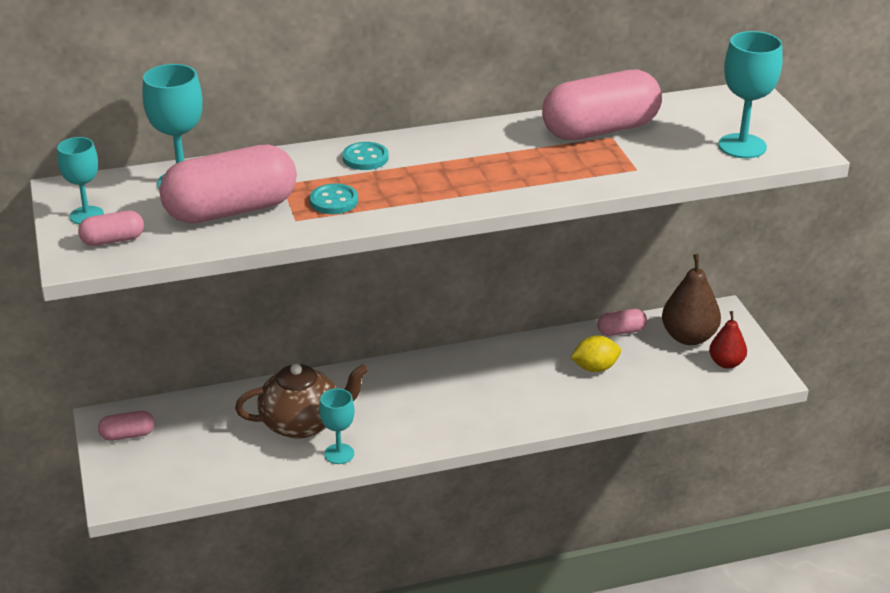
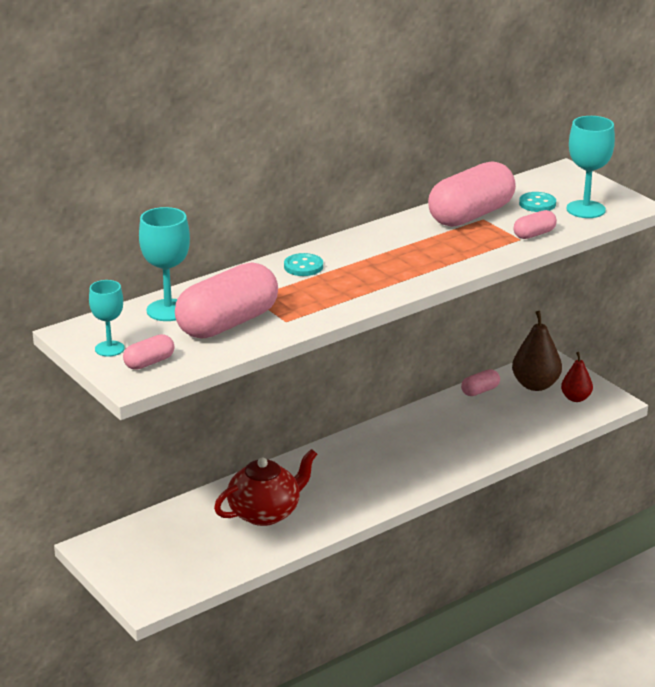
camera: 20 degrees left, 5 degrees down
pink capsule [98,411,155,441] -> pink capsule moved to [514,210,557,239]
brown teapot [235,363,369,439] -> red teapot [214,449,317,526]
turquoise button [310,184,358,214] -> turquoise button moved to [519,192,556,212]
turquoise goblet [319,388,355,464] -> none
yellow lemon [570,335,621,372] -> none

